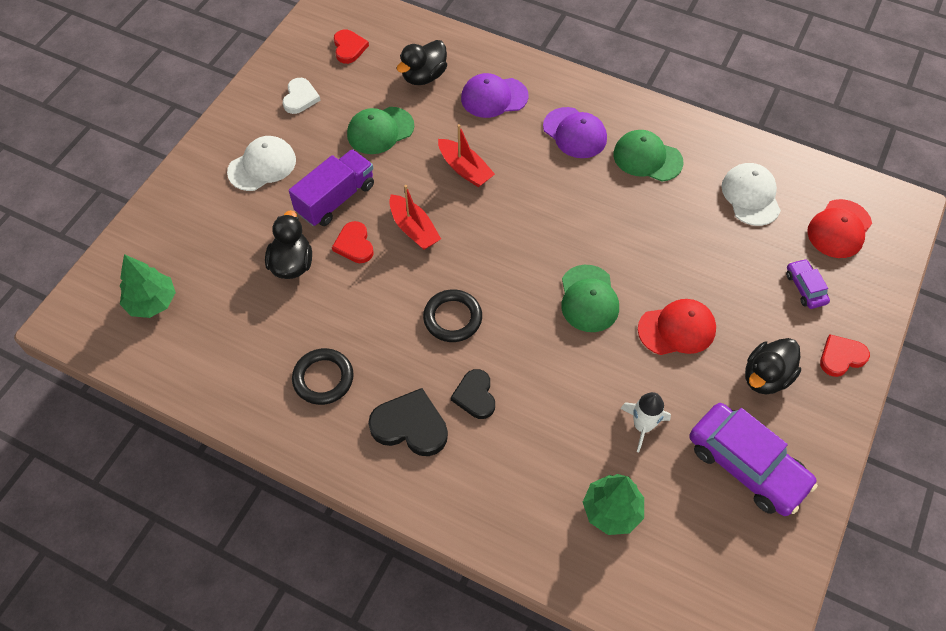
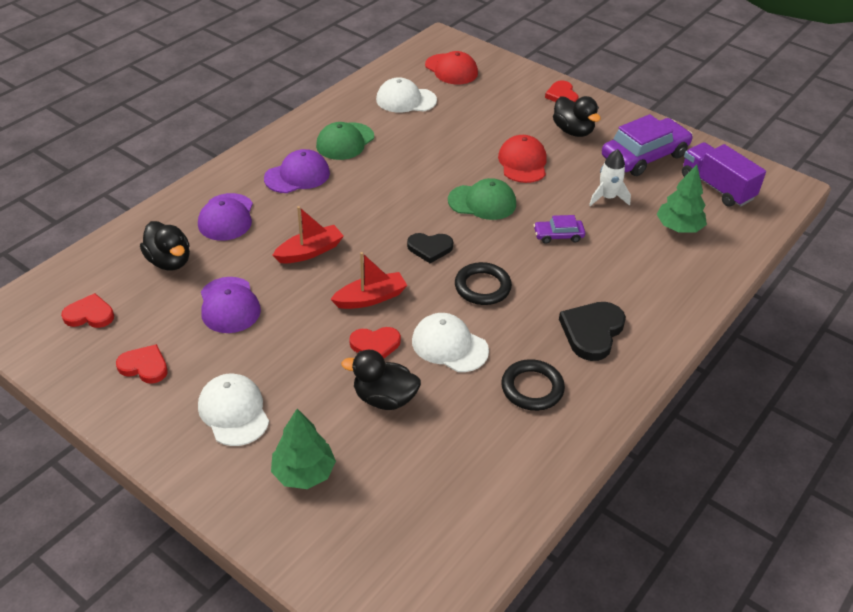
camera: 80 degrees left, 15 degrees down
green tree [120,254,176,318] -> green tree moved to [271,409,336,489]
white heart [283,78,321,114] -> red heart [116,344,168,384]
purple truck [289,149,374,226] -> purple truck moved to [682,142,766,207]
green cap [347,107,414,154] -> purple cap [201,277,261,333]
black heart [451,369,495,419] -> black heart moved to [407,233,453,263]
purple car [786,259,830,309] -> purple car moved to [534,215,585,244]
none -> white cap [412,313,489,372]

